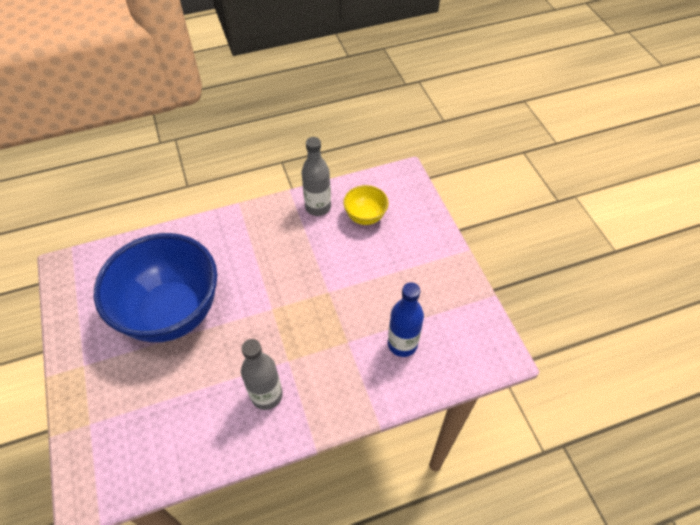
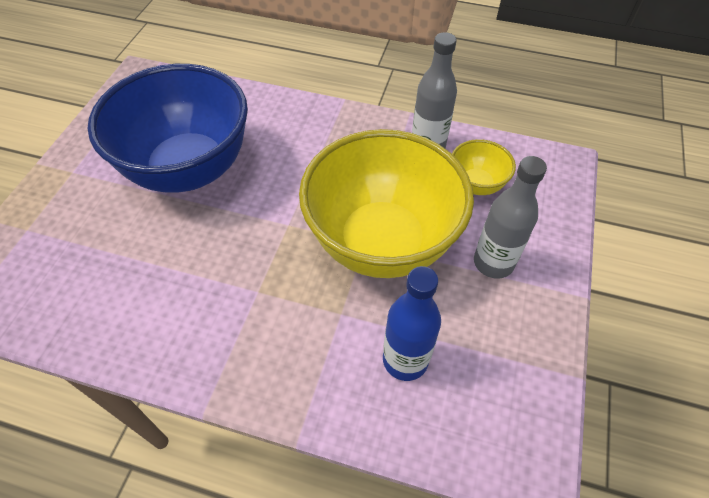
camera: 35 degrees right, 0 degrees up
grey bottle [241,339,283,410] -> grey bottle moved to [474,156,547,279]
none -> yellow bowl [299,129,474,278]

